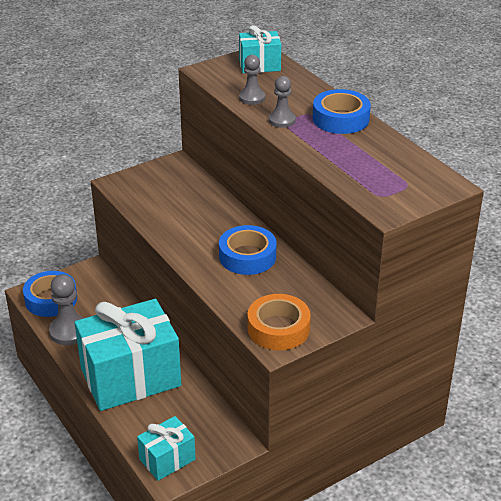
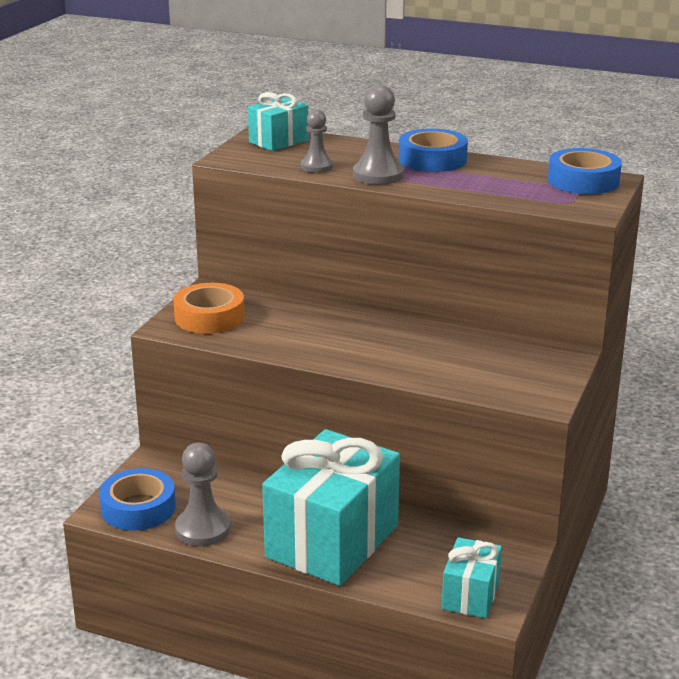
camera: 35 degrees left, 10 degrees down
blue tape [219,225,276,275] -> blue tape moved to [548,148,622,194]
orange tape [248,294,311,350] -> orange tape moved to [173,283,245,334]
grey pawn [269,76,296,128] -> grey pawn [353,84,404,185], size x1.54

